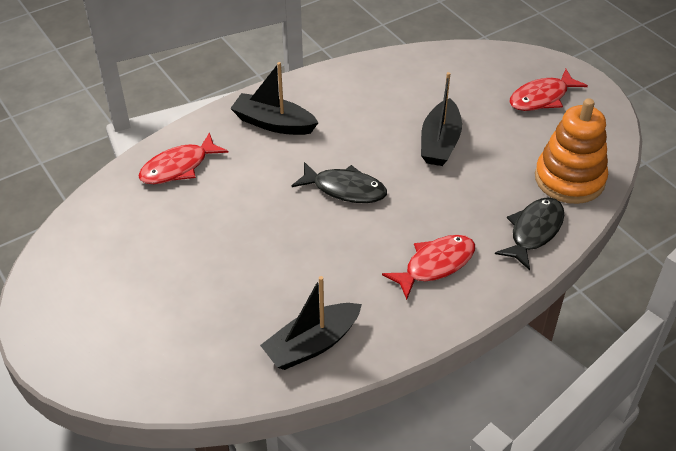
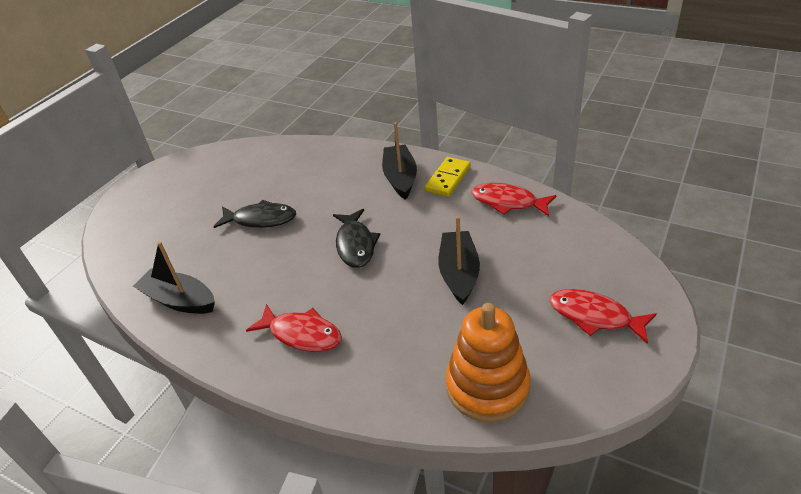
camera: 65 degrees right, 5 degrees down
red fish [138,132,229,184] -> red fish moved to [471,183,557,216]
black boat [421,72,462,166] -> black boat turned 105 degrees clockwise [439,216,480,305]
black fish [495,197,564,270] -> black fish moved to [213,200,296,228]
none -> yellow domino [425,157,471,197]

